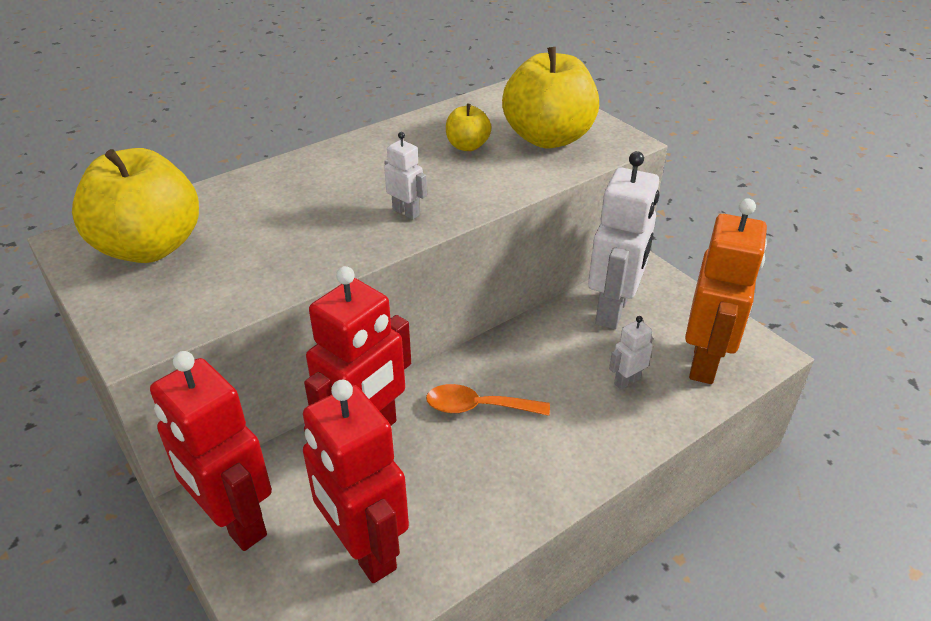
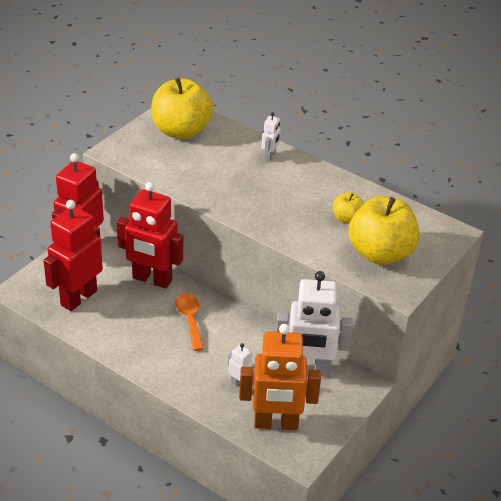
camera: 70 degrees right, 0 degrees up
white robot [384,132,427,220] -> white robot moved to [261,112,281,161]

